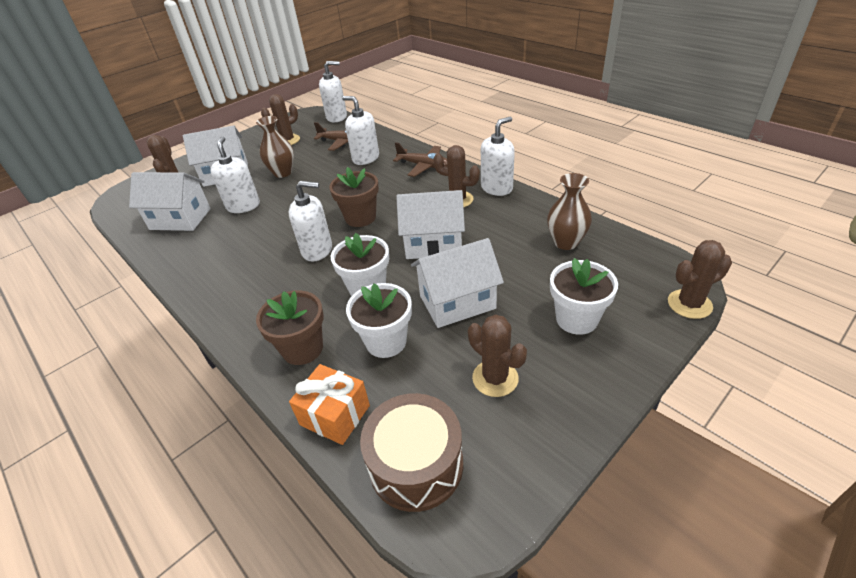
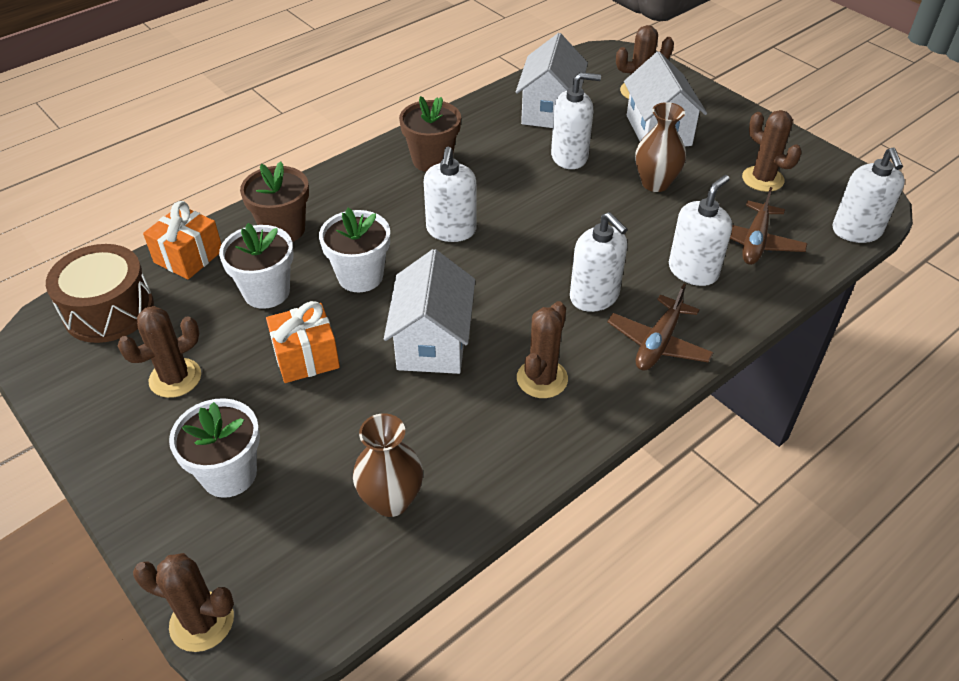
camera: 90 degrees right, 5 degrees up
brown flower pot [329,167,379,227] -> brown flower pot moved to [399,96,461,172]
white house [411,238,504,328] -> orange gift [266,301,340,383]
white soap dispenser [481,117,515,196] -> white soap dispenser moved to [570,212,627,312]
brown cactus [668,240,732,319] -> brown cactus turned 60 degrees counterclockwise [133,553,234,652]

